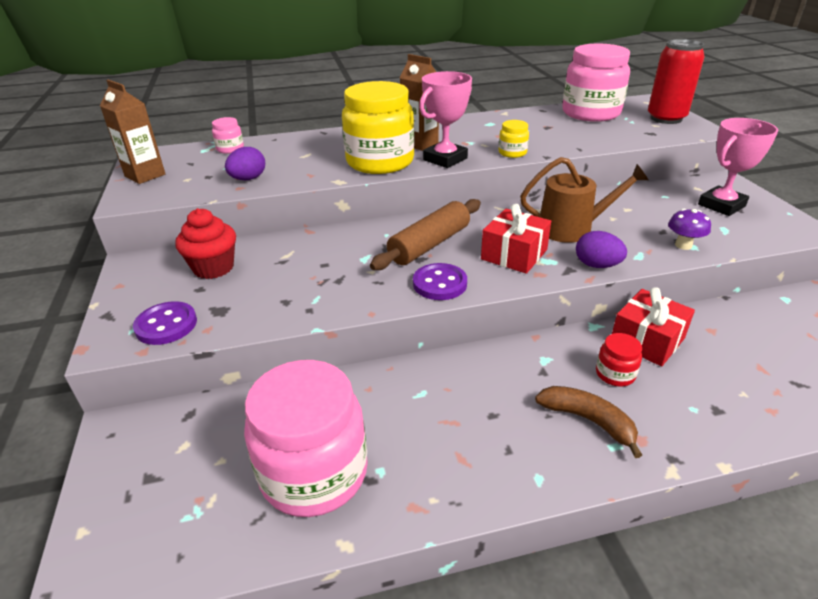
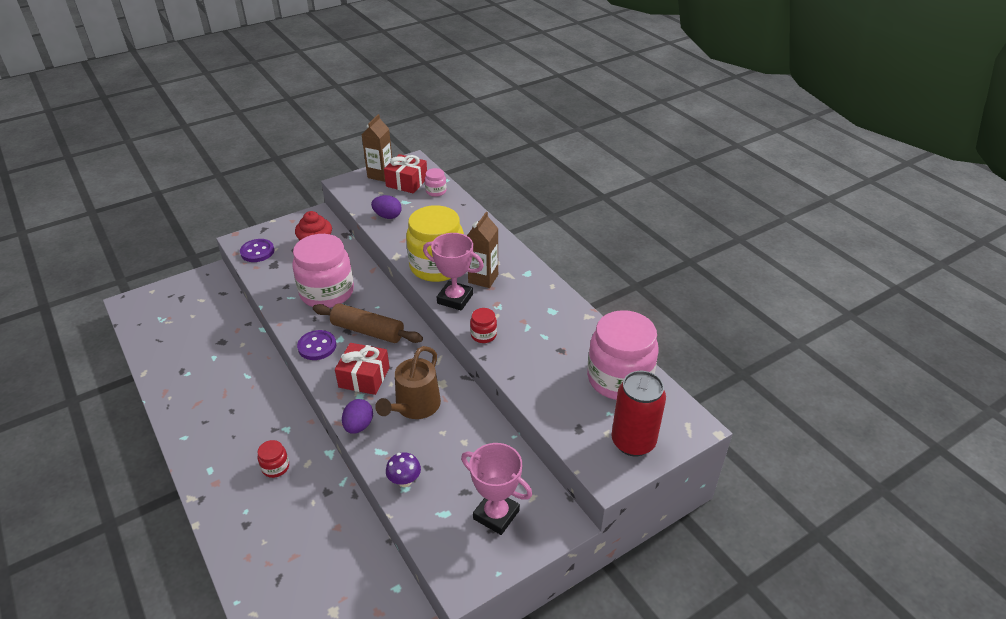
camera: 70 degrees right, 5 degrees up
pink jar [244,360,368,517] -> pink jar moved to [292,234,354,308]
yellow jar [498,120,529,158] -> red jar [470,308,497,343]
brown watering can [520,157,649,243] -> brown watering can turned 45 degrees clockwise [375,346,441,419]
brown banana [535,386,642,458] -> none
red gift [612,287,695,366] -> red gift moved to [384,154,427,193]

